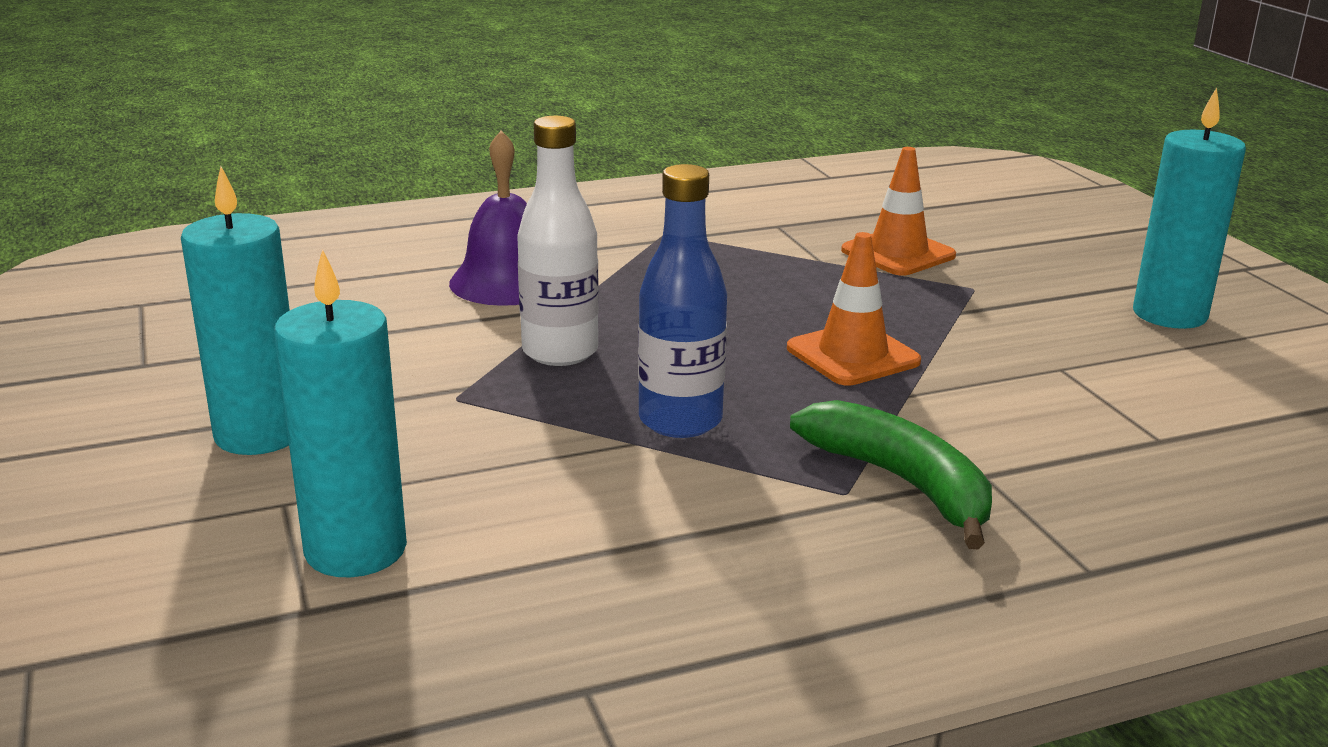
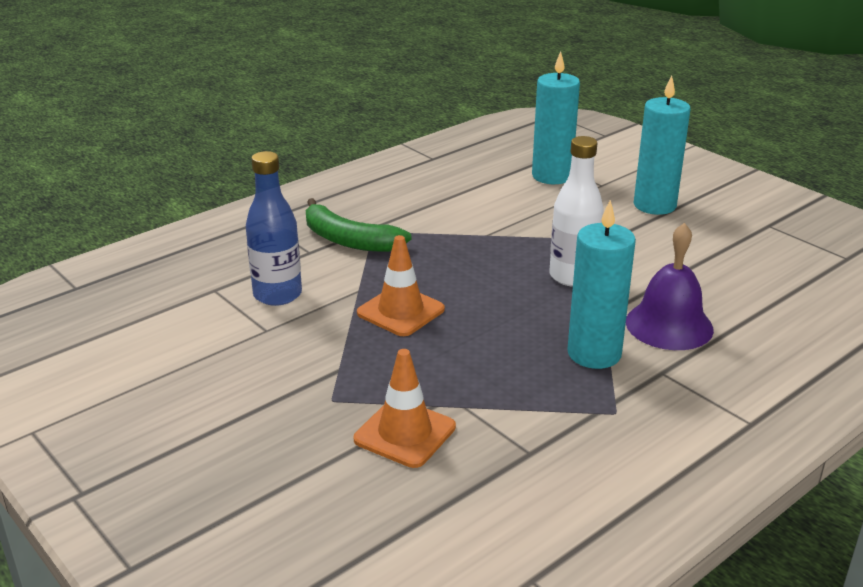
camera: 160 degrees right, 5 degrees up
blue bottle [638,164,727,438] -> blue bottle moved to [246,151,302,306]
turquoise candle [1133,87,1246,329] -> turquoise candle moved to [567,200,636,369]

